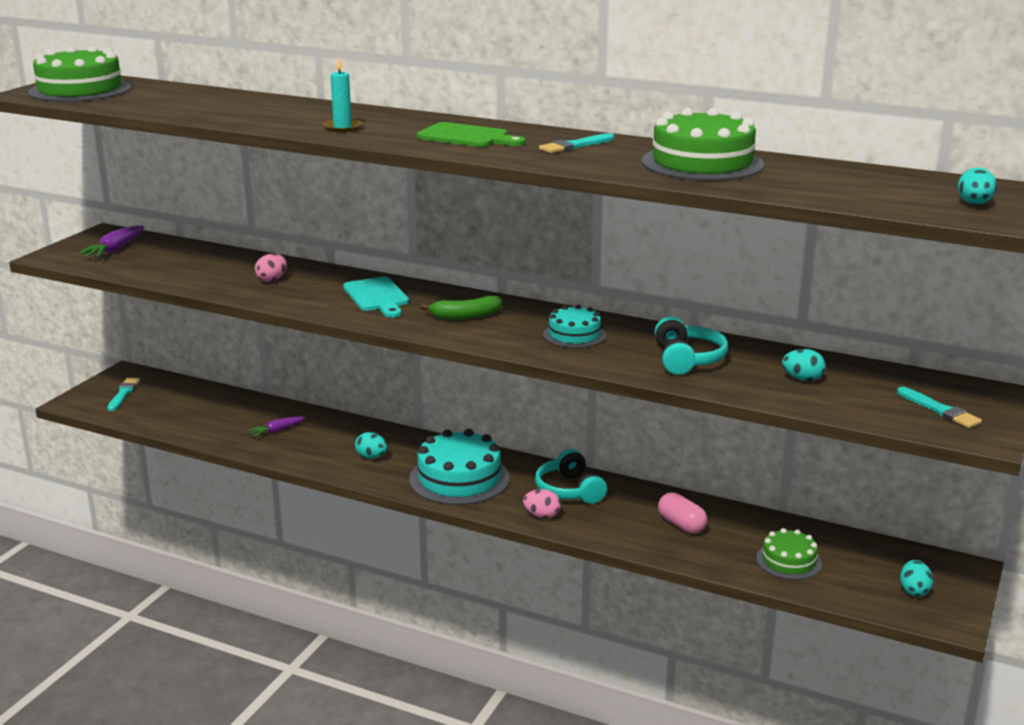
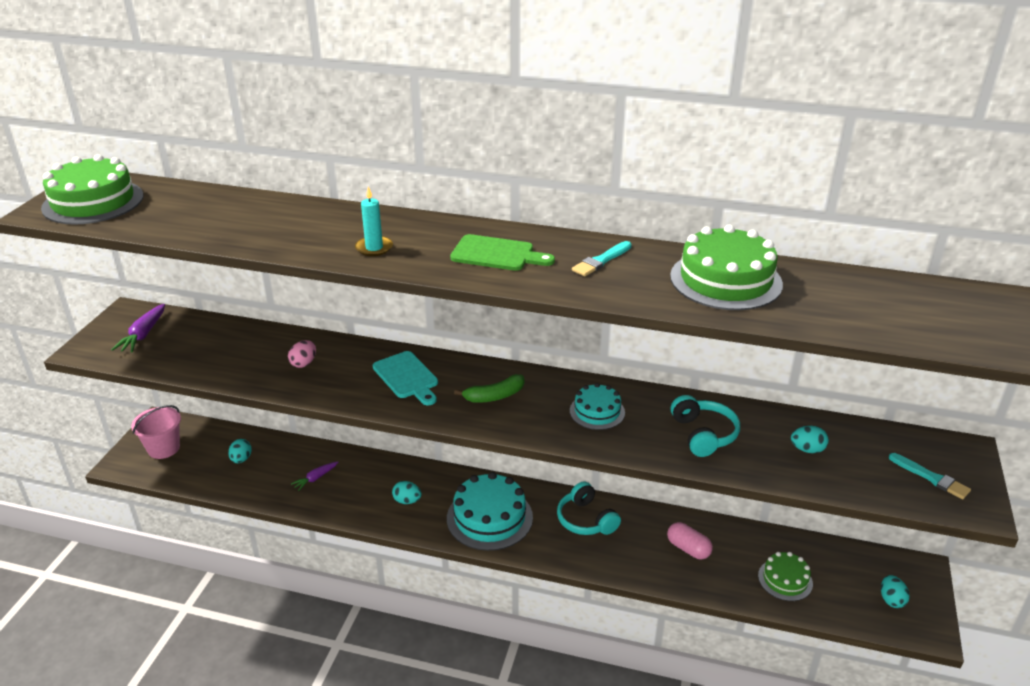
camera: 10 degrees left, 10 degrees up
turquoise brush [107,378,140,411] -> pink bucket [131,405,181,459]
pink egg [523,489,561,518] -> none
turquoise egg [958,168,997,204] -> turquoise egg moved to [228,439,252,463]

